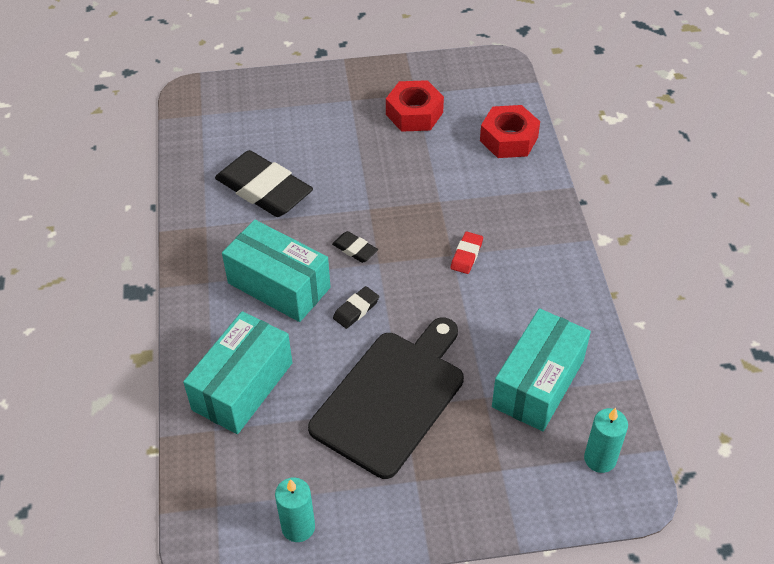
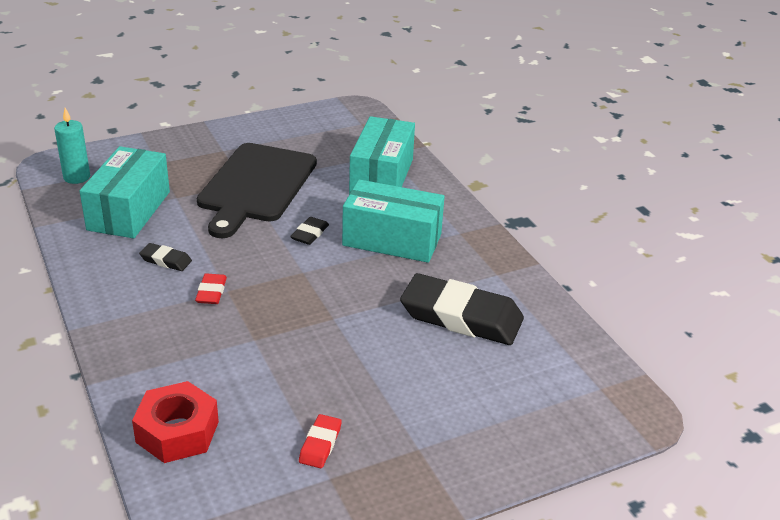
camera: 160 degrees right, 15 degrees down
turquoise candle [275,477,315,542] -> none
black eraser [332,231,378,263] -> black eraser moved to [139,243,192,271]
red nut [386,80,444,132] -> red eraser [299,414,342,468]

